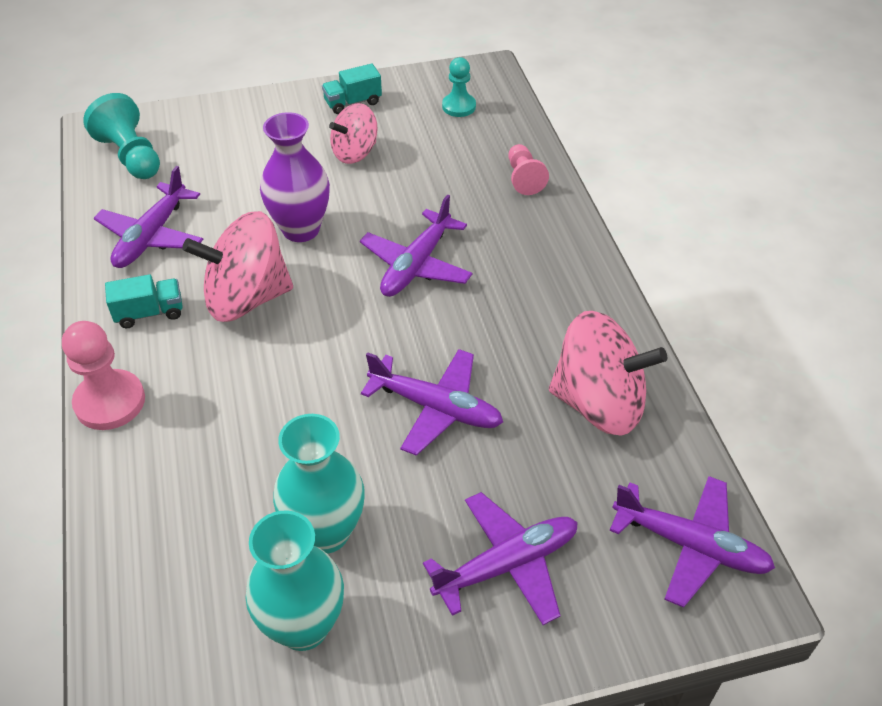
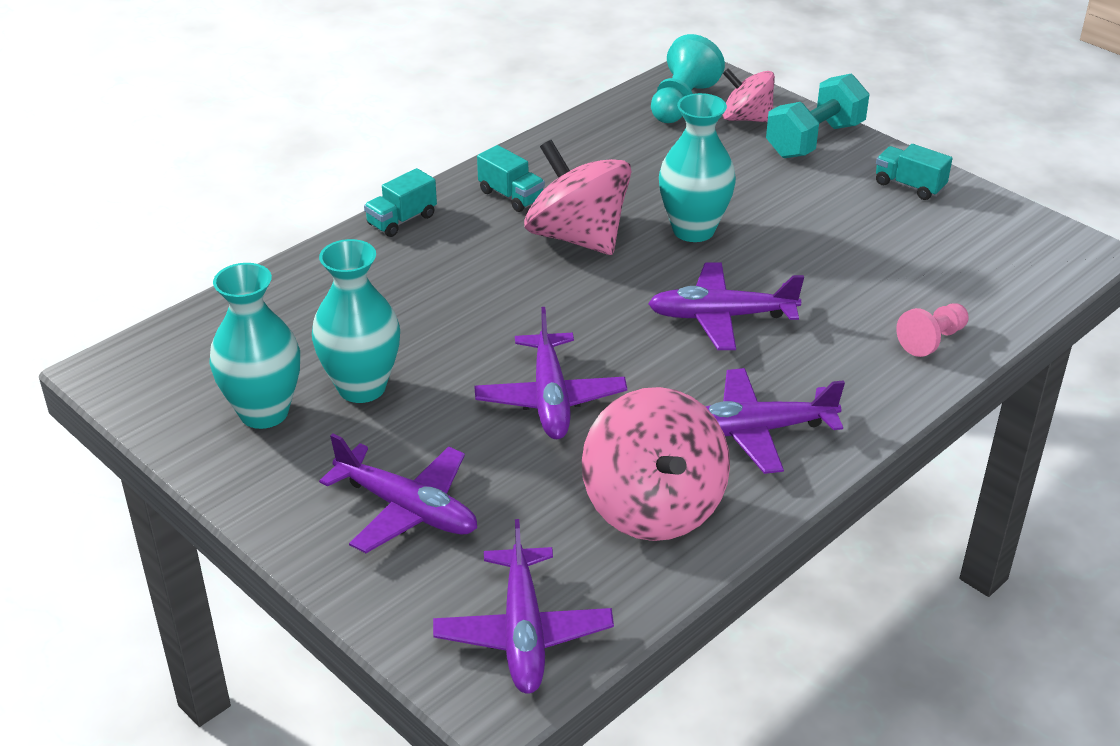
camera: 60 degrees right, 10 degrees down
pink pawn [62,321,145,430] -> turquoise truck [364,168,437,237]
purple plane [94,166,204,268] -> purple plane moved to [705,368,845,474]
purple vase [260,112,330,242] -> turquoise vase [659,93,736,242]
pink spinning top [329,103,377,164] -> pink spinning top moved to [723,68,775,122]
turquoise pawn [442,57,476,117] -> none
none -> turquoise dumbbell [766,74,869,158]

